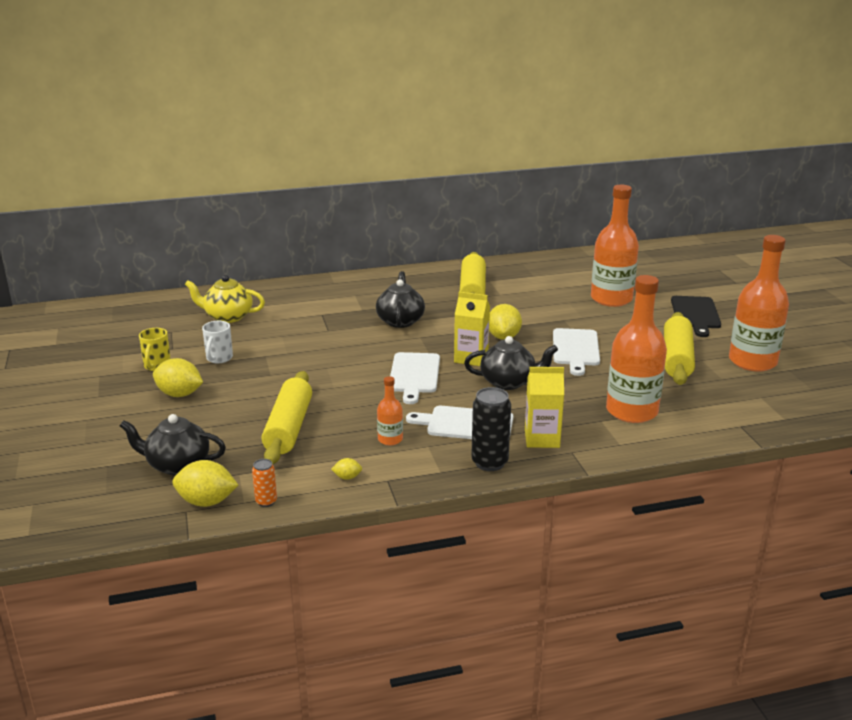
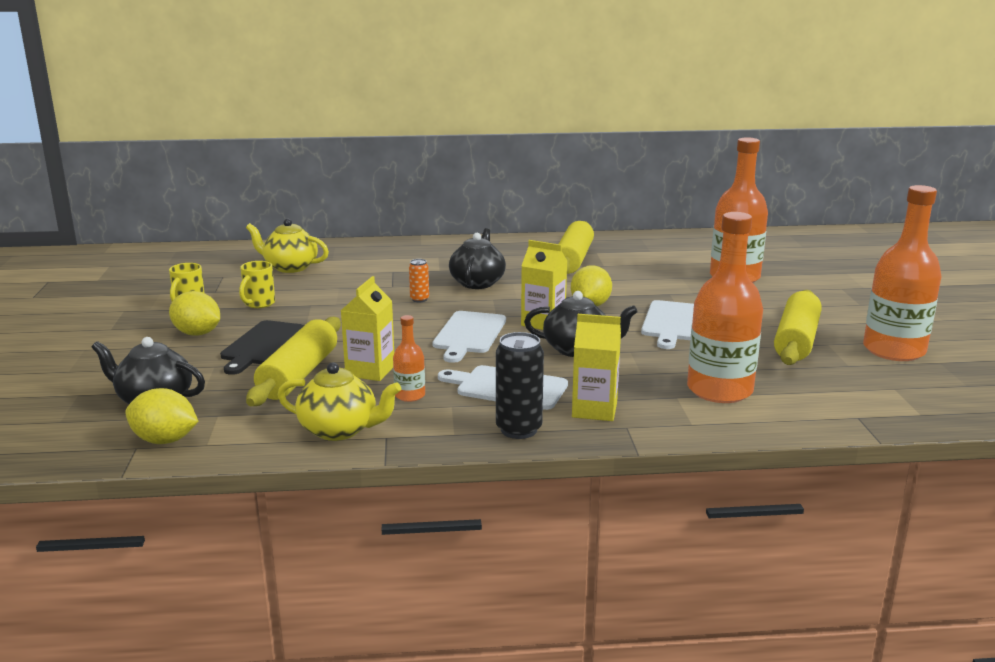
camera: 10 degrees right, 5 degrees down
white mug [202,321,233,363] -> yellow mug [239,261,275,308]
orange can [252,459,277,507] -> orange can moved to [409,259,429,303]
yellow lemon [331,458,362,480] -> yellow teapot [278,362,401,441]
black cutting board [671,296,721,337] -> black cutting board moved to [220,320,305,375]
none -> yellow carton [341,276,394,381]

